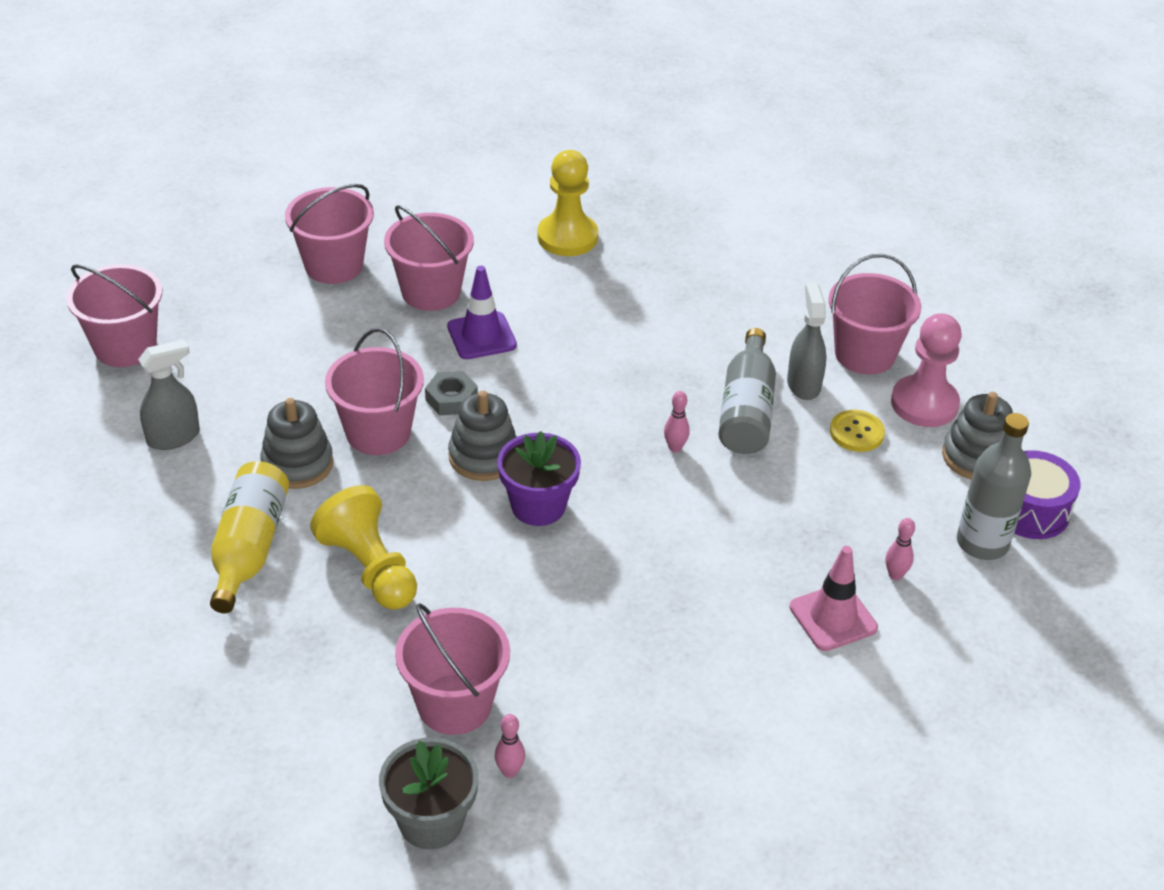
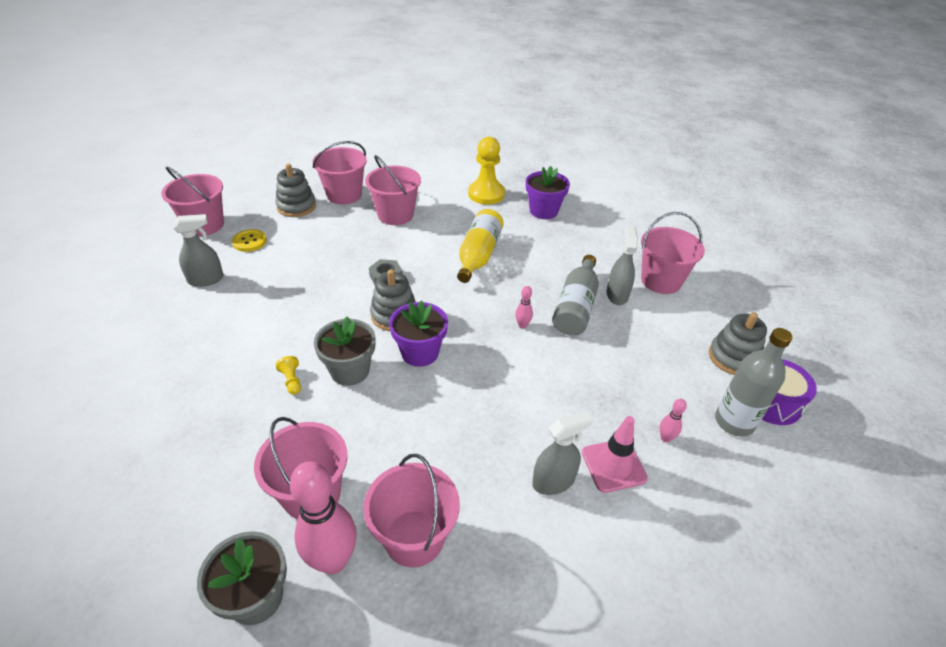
camera: 10 degrees right, 0 degrees up
yellow bottle [210,461,289,613] -> yellow bottle moved to [457,209,504,283]
grey stacking toy [260,398,333,489] -> grey stacking toy moved to [276,164,316,217]
yellow pawn [310,485,417,610] -> yellow pawn [275,356,301,395], size x0.43
pink bucket [325,328,424,455] -> pink bucket moved to [363,454,460,567]
purple traffic cone [447,266,517,359] -> none
pink bowling pin [494,714,525,778] -> pink bowling pin [290,461,357,574], size x2.32
yellow button [830,410,885,452] -> yellow button moved to [232,229,267,252]
pink pawn [891,313,962,427] -> none
none -> grey flower pot [314,316,376,386]
none -> purple flower pot [526,166,570,219]
none -> grey spray bottle [532,411,593,495]

